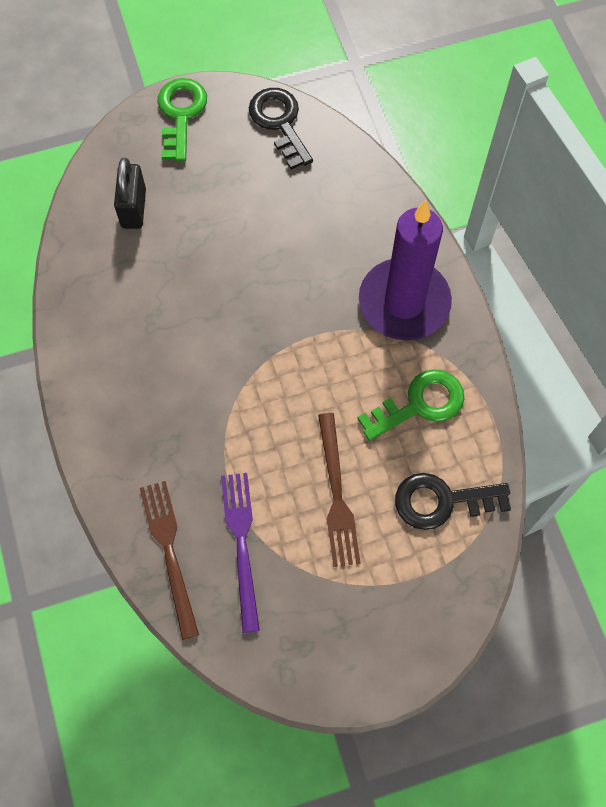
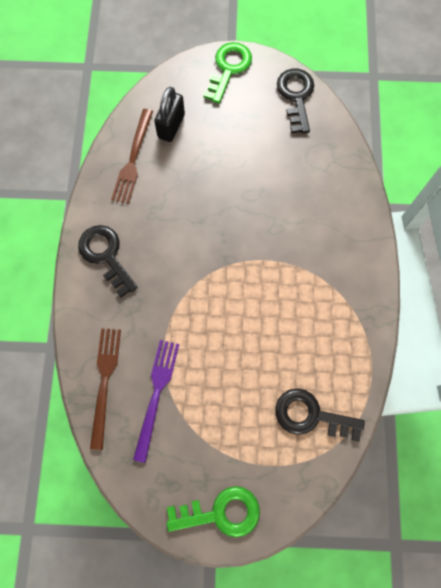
camera: 20 degrees right, 5 degrees up
brown fork [318,413,360,567] -> brown fork moved to [111,109,153,204]
green key [357,369,464,441] -> green key moved to [167,486,260,537]
purple candle [359,200,452,340] -> none
none -> black key [78,225,138,298]

